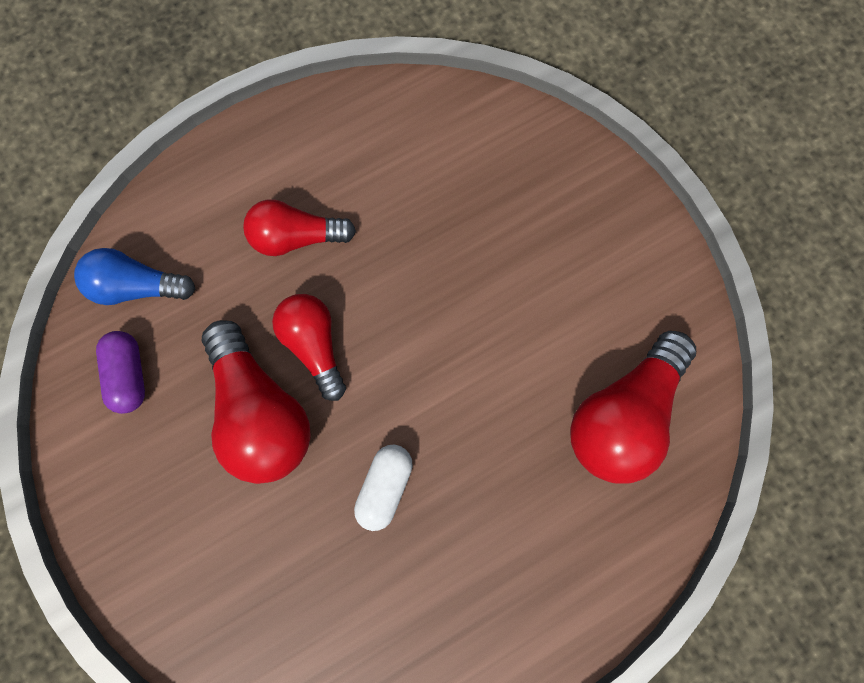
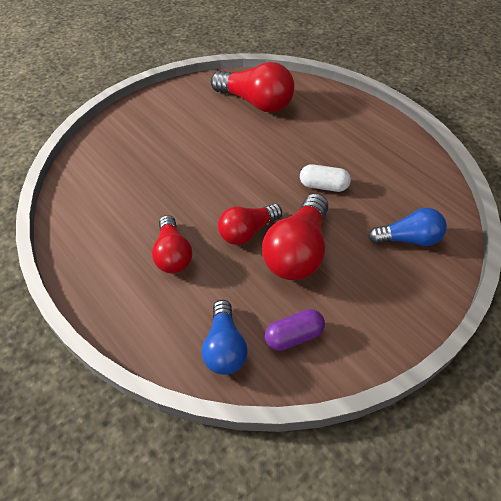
camera: 100 degrees left, 25 degrees down
red light bulb [202,320,311,484] -> red light bulb turned 150 degrees clockwise [262,193,328,280]
none -> blue light bulb [368,208,447,246]

